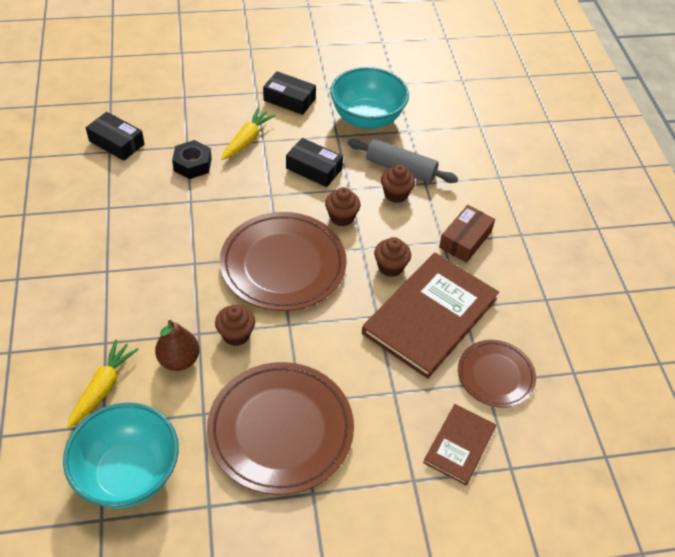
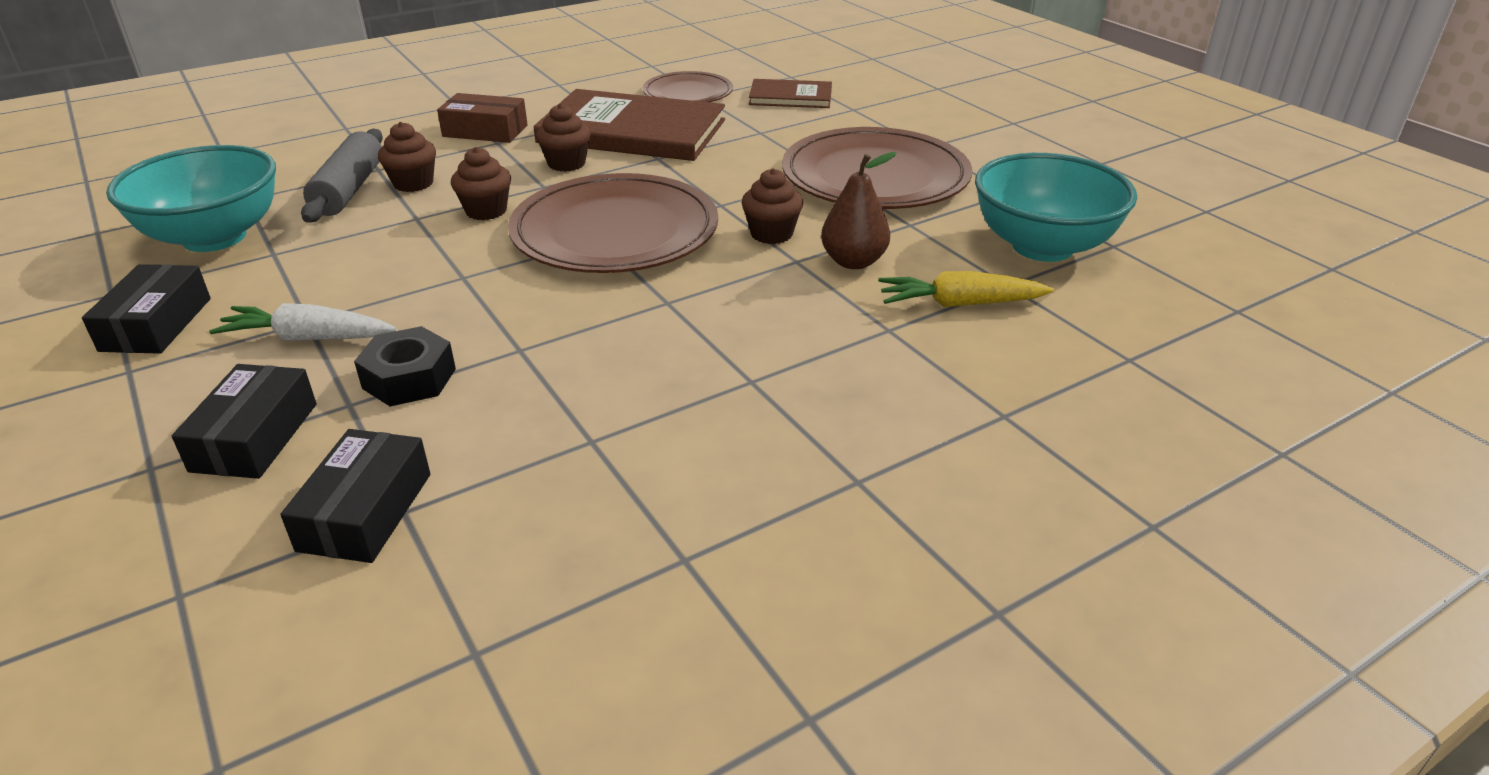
camera: 110 degrees left, 15 degrees down
yellow carrot [221,108,276,160] -> white carrot [209,303,397,341]
black box [286,138,343,187] -> black box moved to [172,364,317,479]

